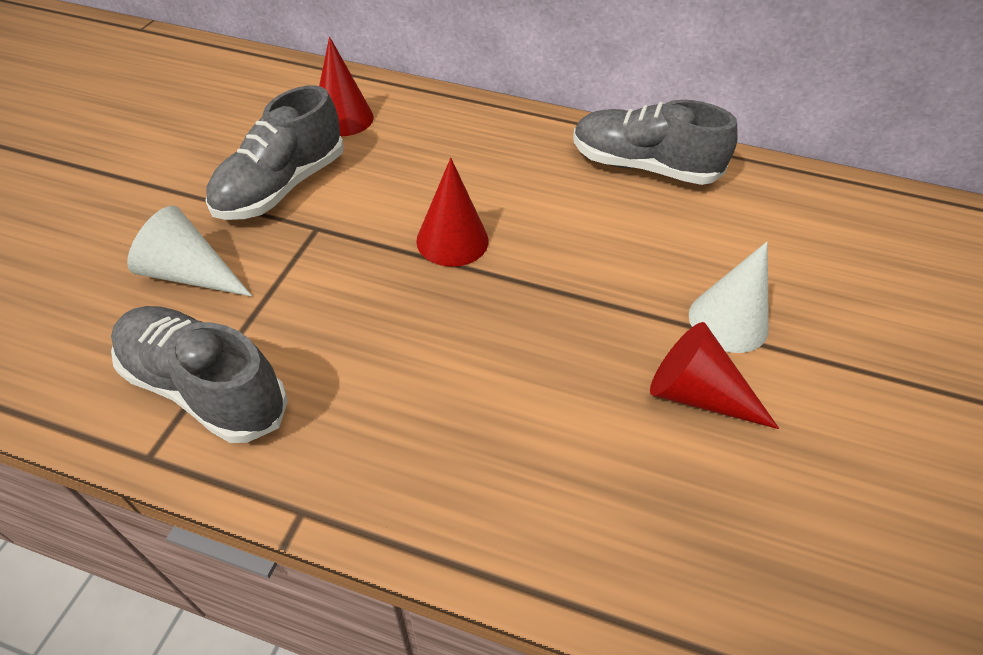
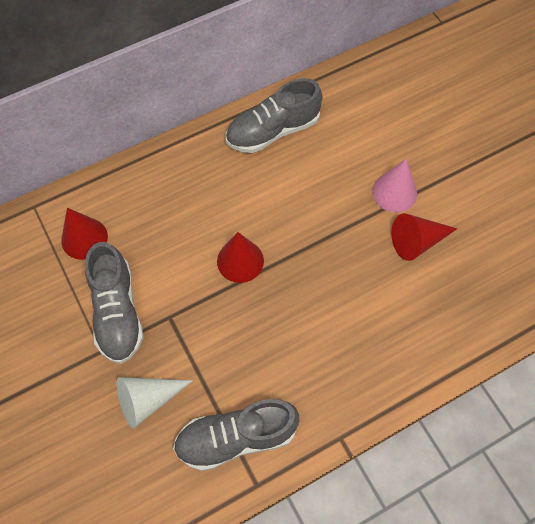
camera: 45 degrees left, 15 degrees up
white cone [689,242,769,353] -> pink cone [372,159,417,212]

